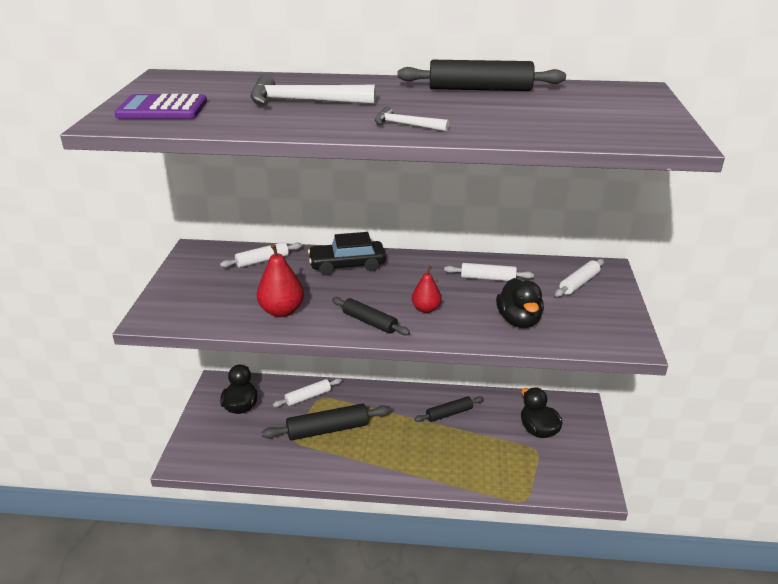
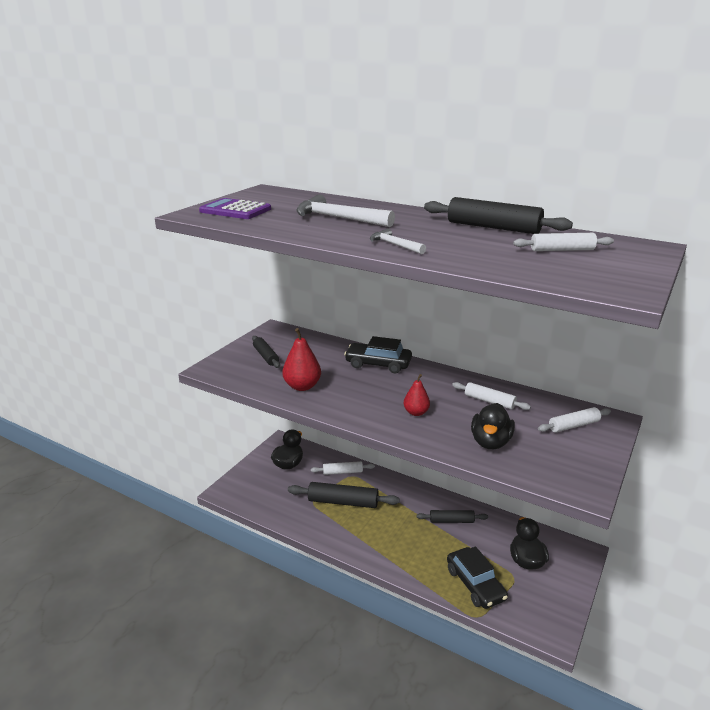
camera: 25 degrees right, 5 degrees down
white rolling pin [220,242,302,268] -> white rolling pin moved to [513,233,614,251]
black rolling pin [332,297,410,335] -> black rolling pin moved to [252,336,280,368]
none -> black car [447,546,508,609]

